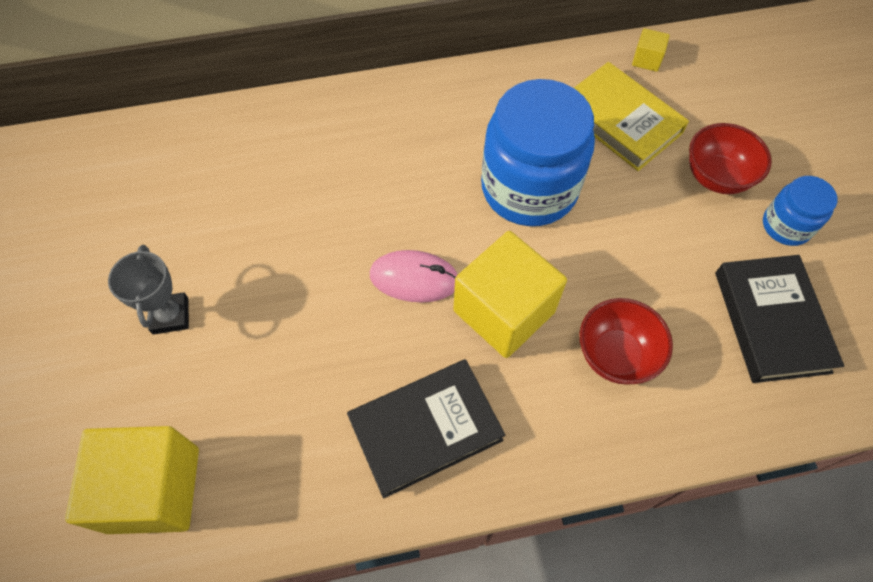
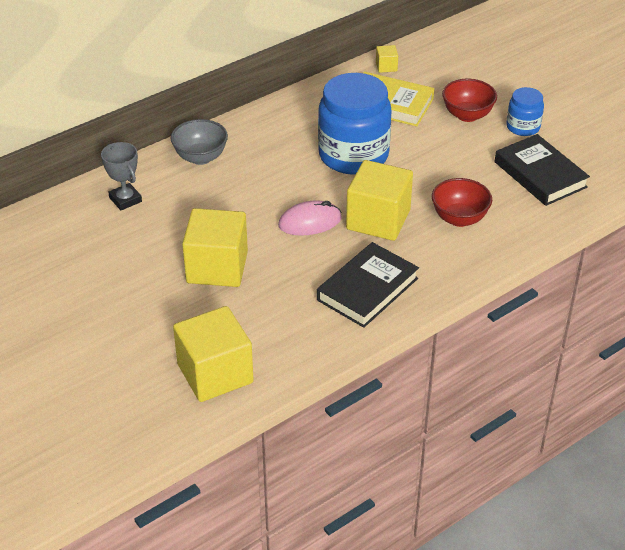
camera: 25 degrees left, 20 degrees down
grey trophy [108,245,189,335] -> grey trophy moved to [101,142,142,210]
none -> grey bowl [171,119,228,165]
none -> yellow cube [182,208,248,287]

